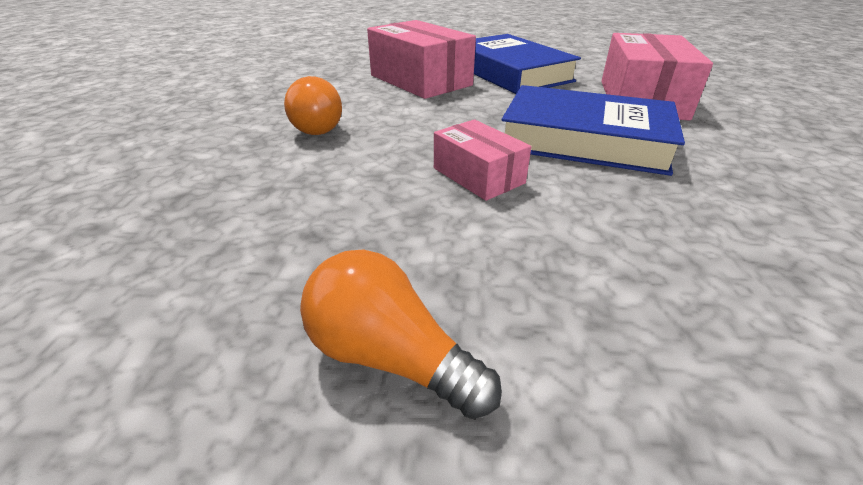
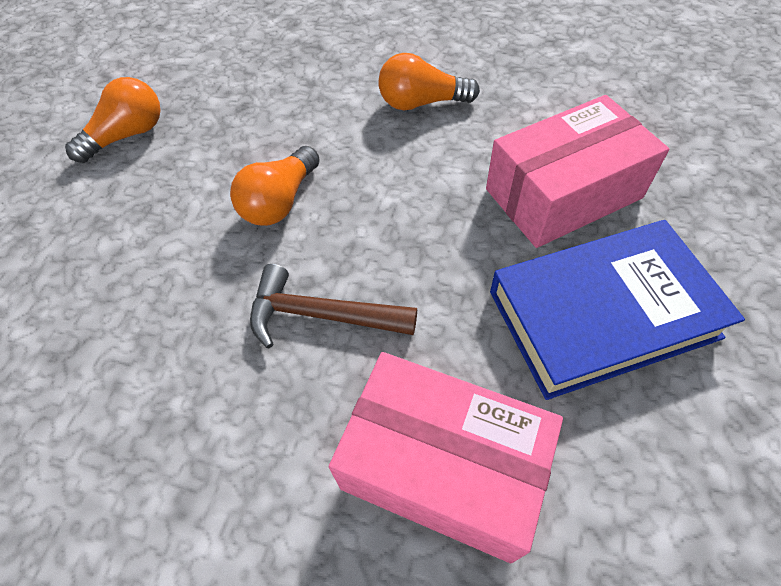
camera: 105 degrees right, 20 degrees up
pink box [434,119,531,201] -> orange light bulb [230,146,320,226]
blue book [502,85,685,176] -> brown hammer [250,264,417,348]

